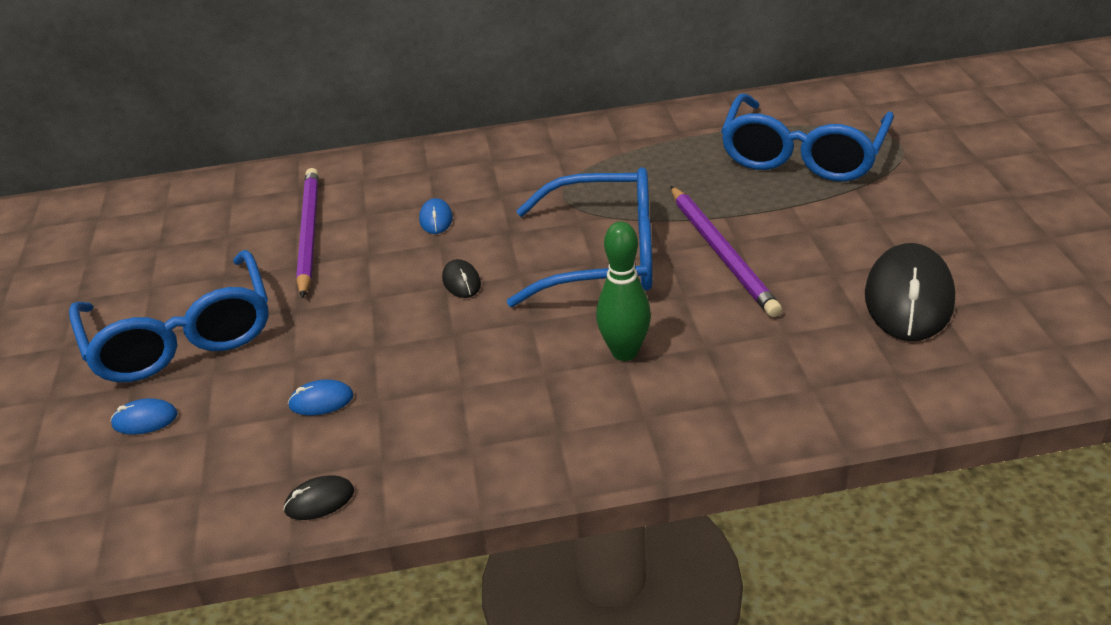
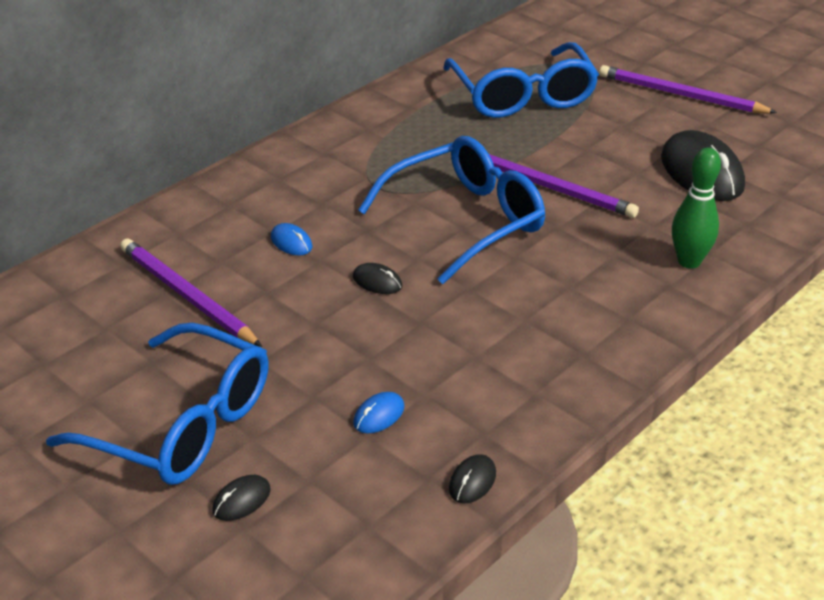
camera: 40 degrees left, 0 degrees up
blue mouse [110,398,178,435] -> black mouse [212,475,271,521]
green bowling pin [596,221,651,361] -> green bowling pin moved to [672,148,721,269]
none -> purple pencil [599,65,777,114]

